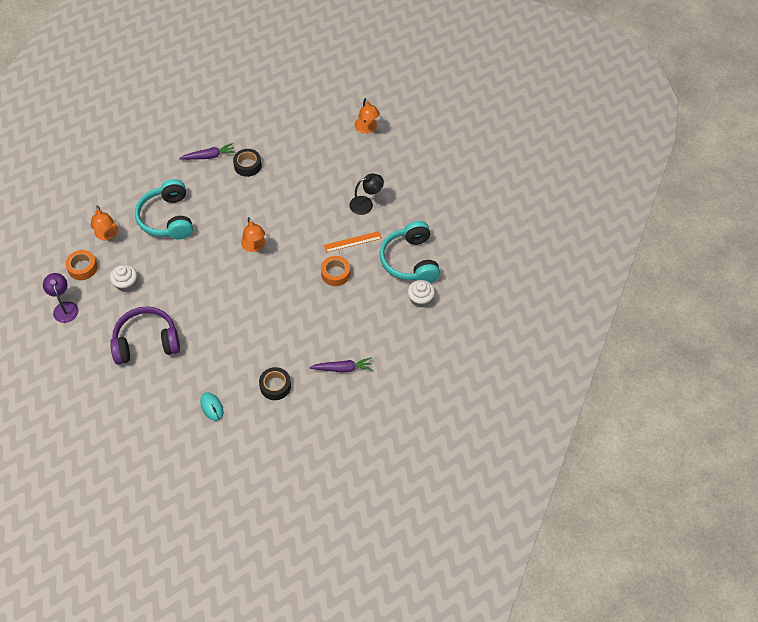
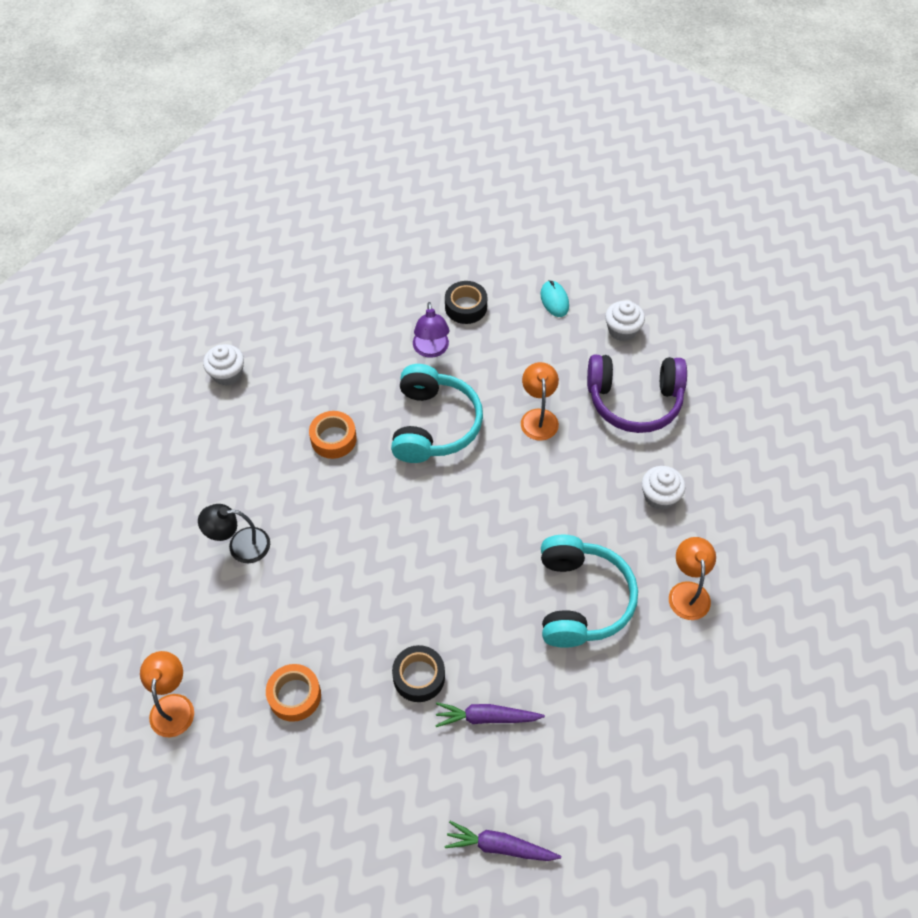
camera: 165 degrees left, 0 degrees up
purple lamp [43,273,79,323] -> purple lamp moved to [413,302,449,358]
orange tape [65,250,97,280] -> orange tape moved to [266,664,321,722]
orange lamp [241,217,265,252] -> orange lamp moved to [521,362,559,441]
purple carrot [309,357,373,372] -> purple carrot moved to [445,821,561,861]
orange ruler [324,231,382,253] -> none
turquoise headphones [380,221,440,283] -> turquoise headphones moved to [391,364,483,463]
none -> white cupcake [605,300,645,341]

